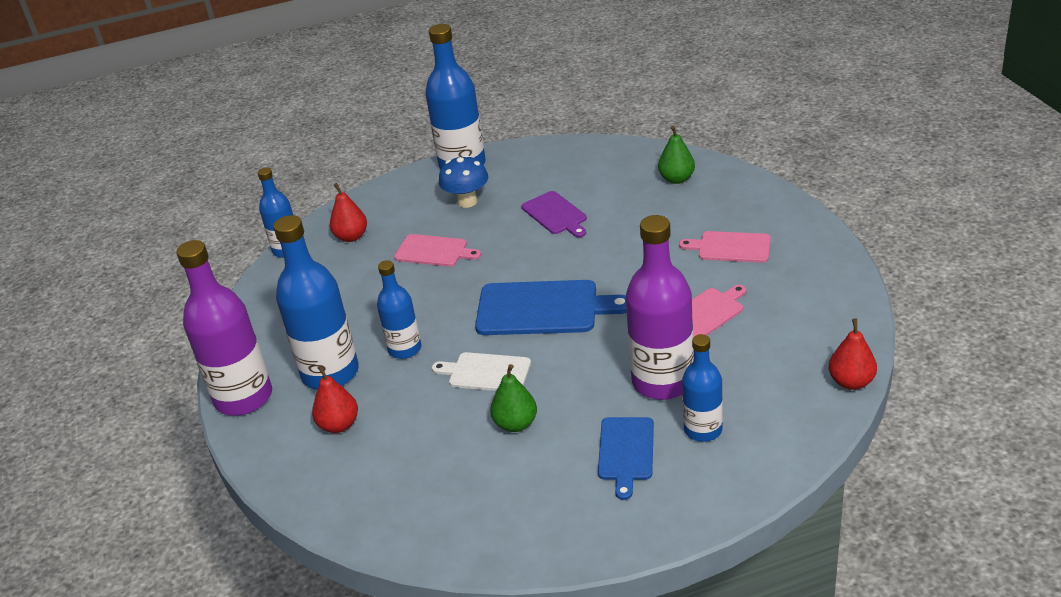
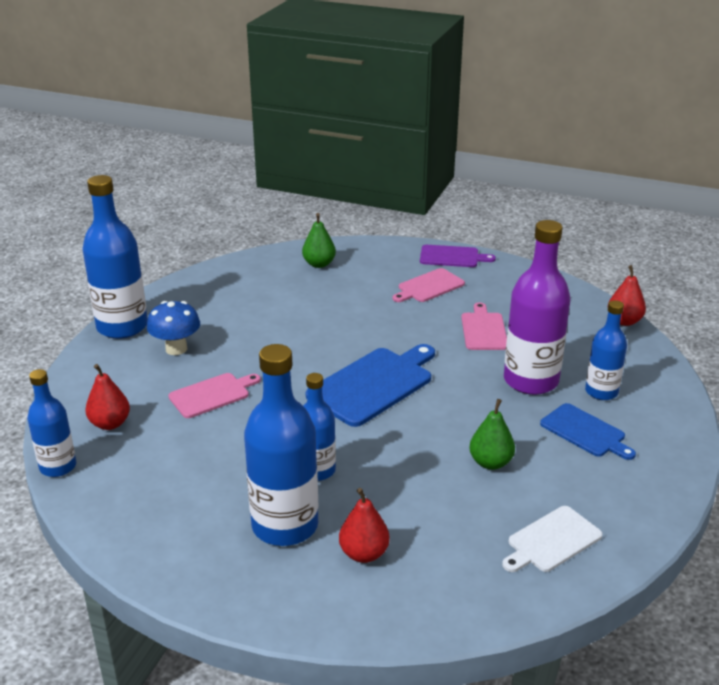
camera: 55 degrees left, 5 degrees down
purple bottle [176,240,272,416] -> none
white cutting board [432,352,531,391] -> white cutting board moved to [502,506,603,572]
purple cutting board [521,191,587,237] -> purple cutting board moved to [420,245,496,267]

